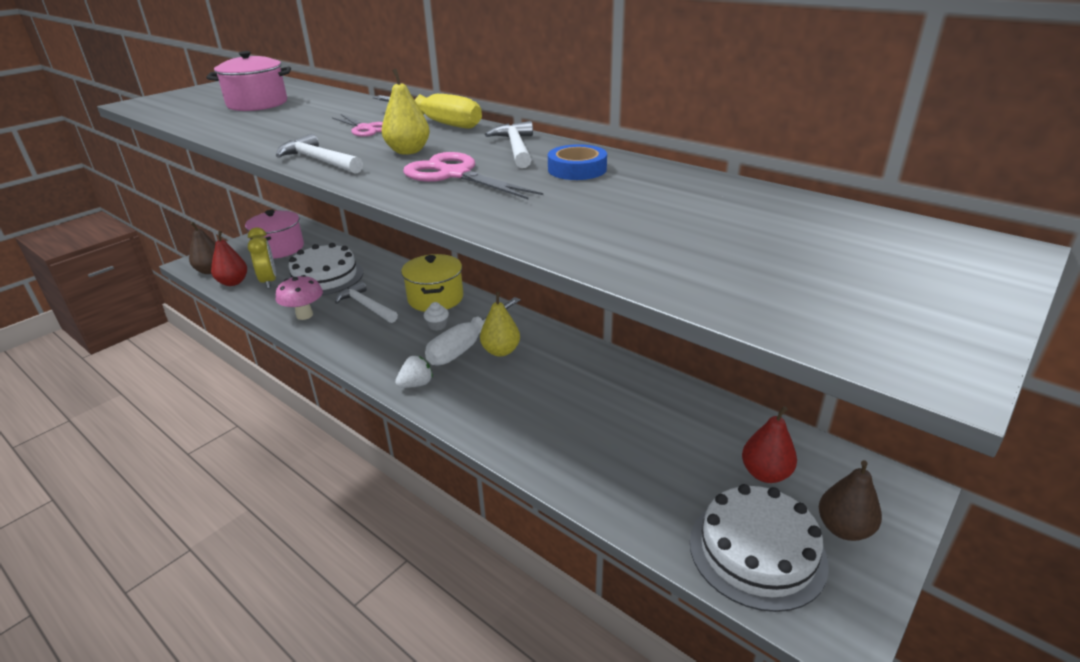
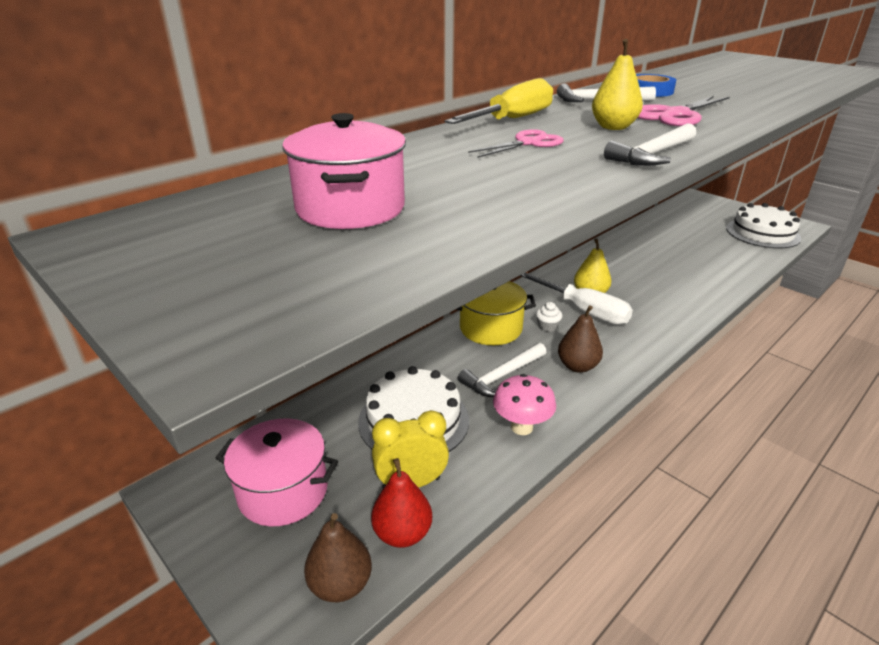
camera: 85 degrees left, 0 degrees up
white strawberry [395,355,433,388] -> none
red pear [742,406,797,483] -> none
brown pear [819,460,882,541] -> brown pear moved to [558,305,603,373]

